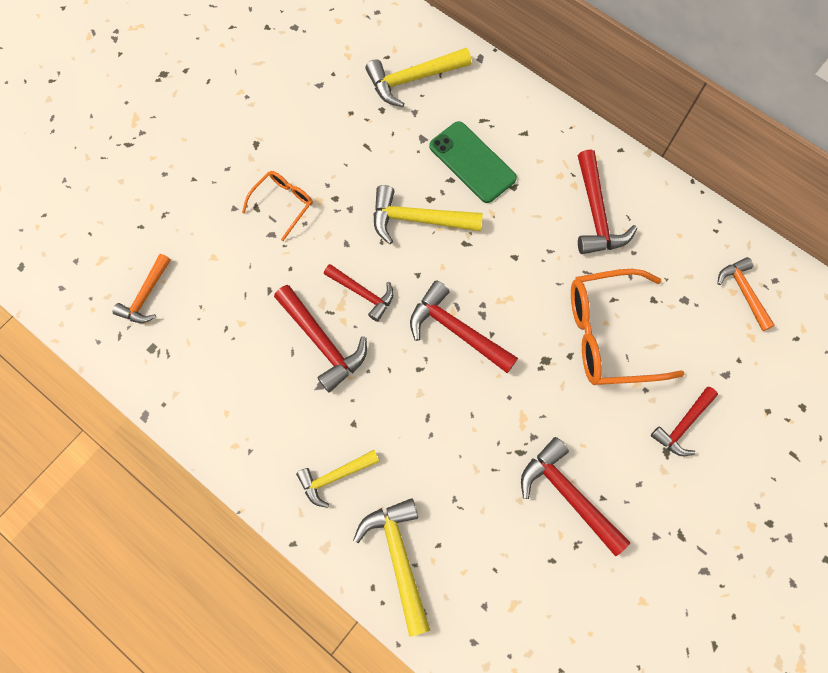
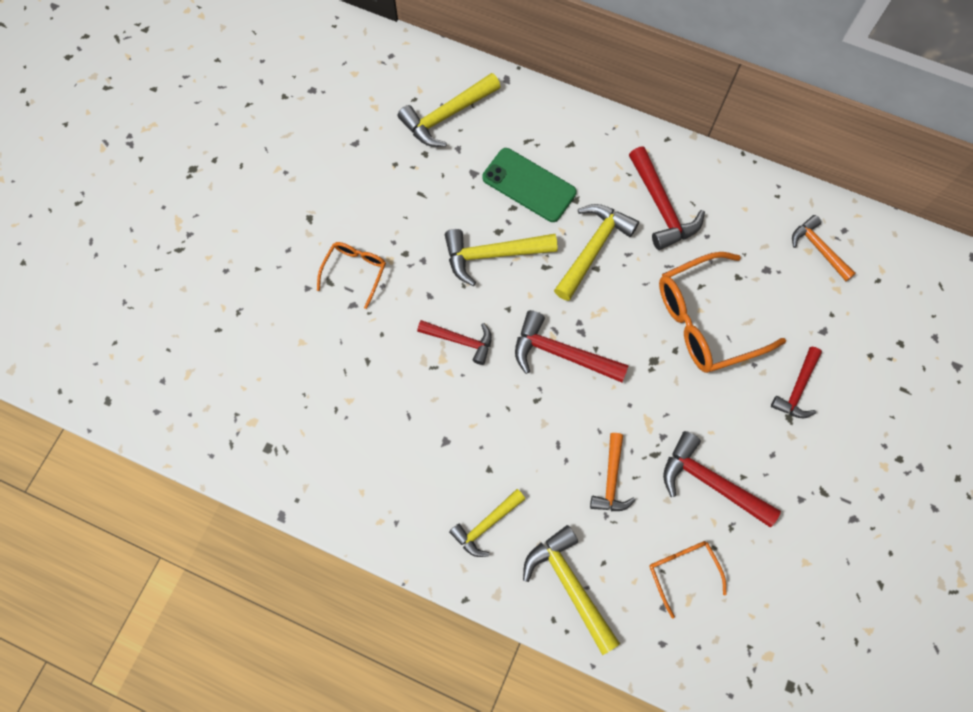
camera: 15 degrees left, 0 degrees up
orange hammer [112,254,171,323] -> orange hammer moved to [590,433,635,511]
red hammer [274,285,367,392] -> none
none -> yellow hammer [554,204,639,301]
none -> orange glasses [649,541,727,619]

